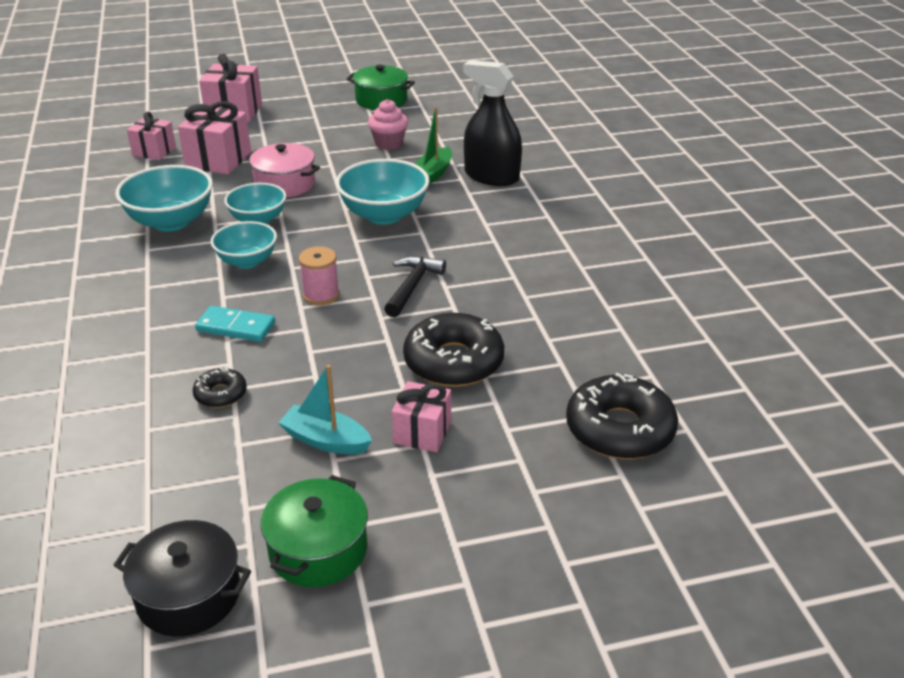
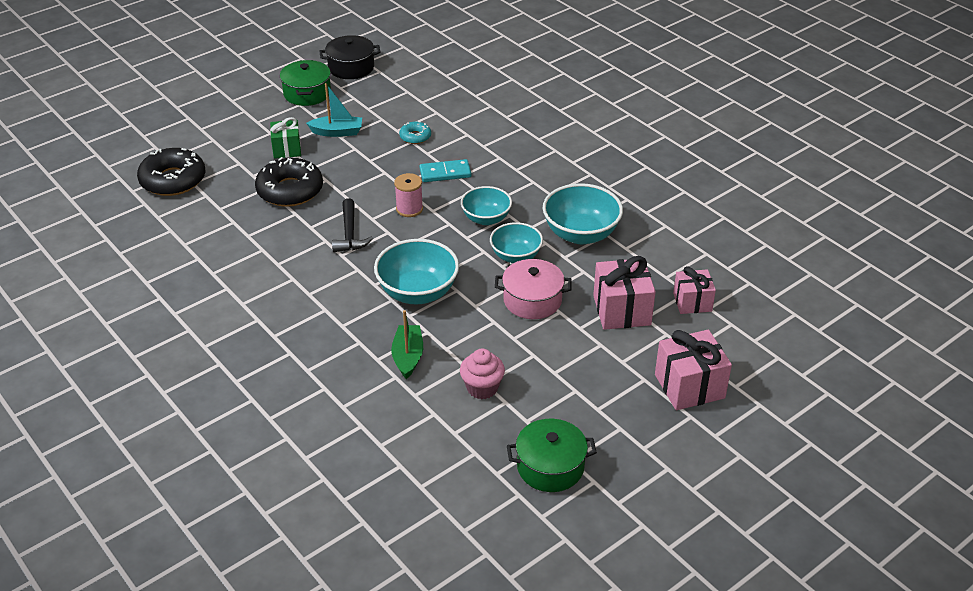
camera: 155 degrees right, 5 degrees up
black donut [193,367,247,408] -> turquoise donut [399,121,431,144]
pink gift [392,381,451,452] -> green gift [270,117,301,159]
black spray bottle [463,60,522,186] -> none

